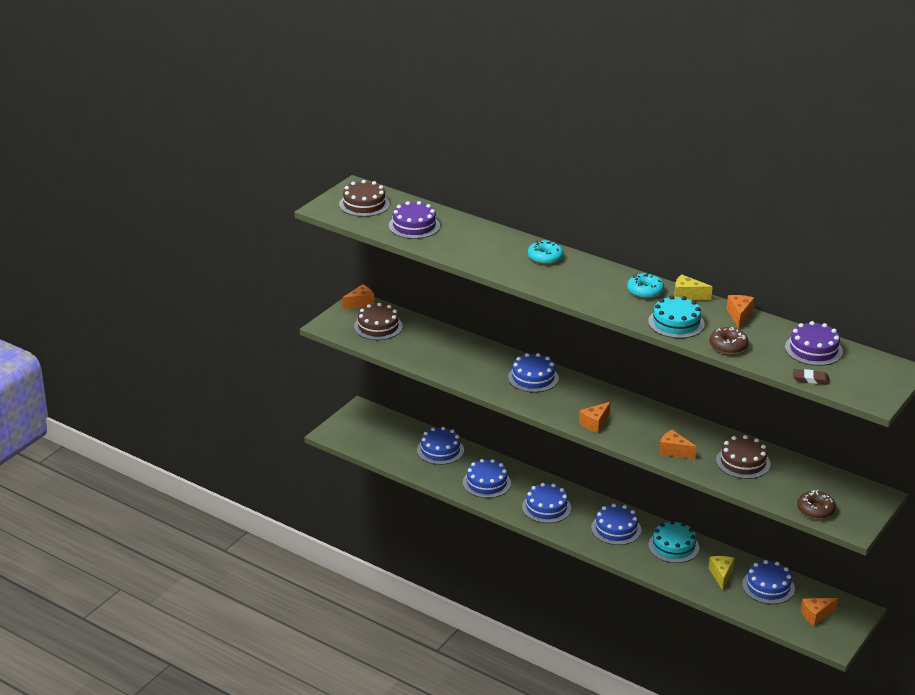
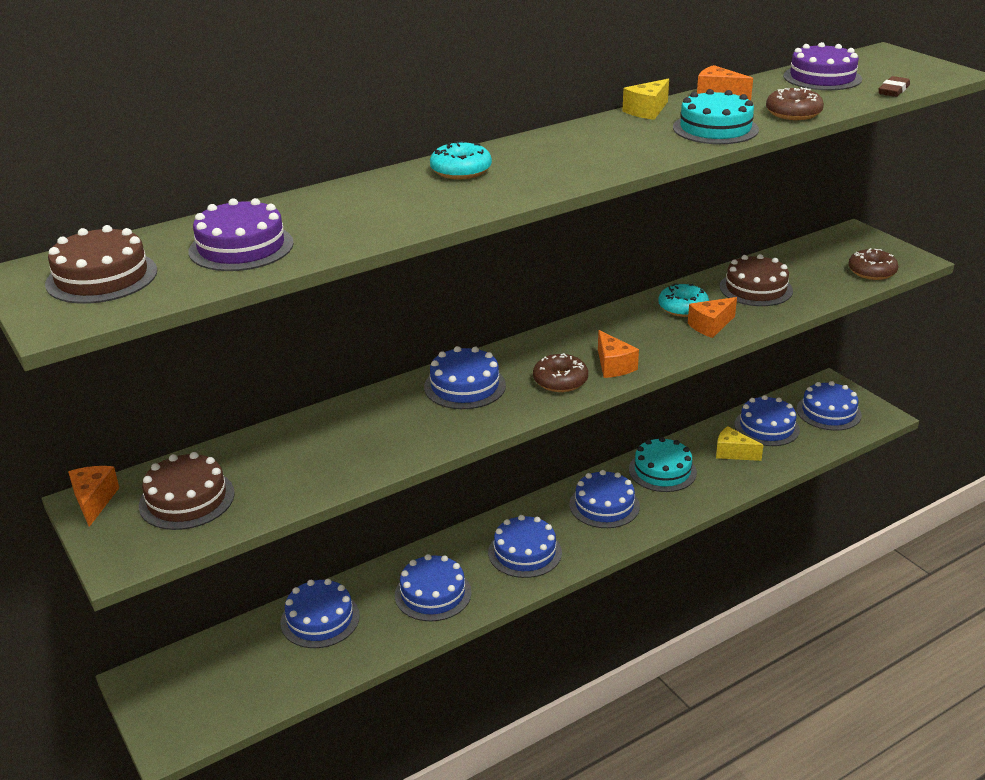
camera: 65 degrees left, 0 degrees up
turquoise donut [627,273,664,299] -> turquoise donut moved to [658,283,709,317]
orange cheese [801,598,838,626] -> blue cake [797,381,862,431]
none -> brown donut [533,353,588,392]

